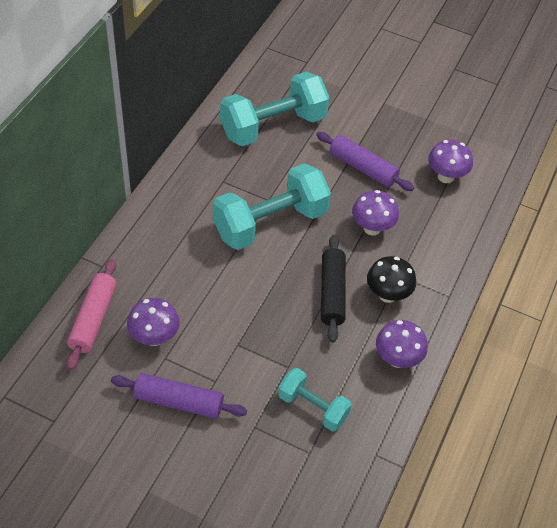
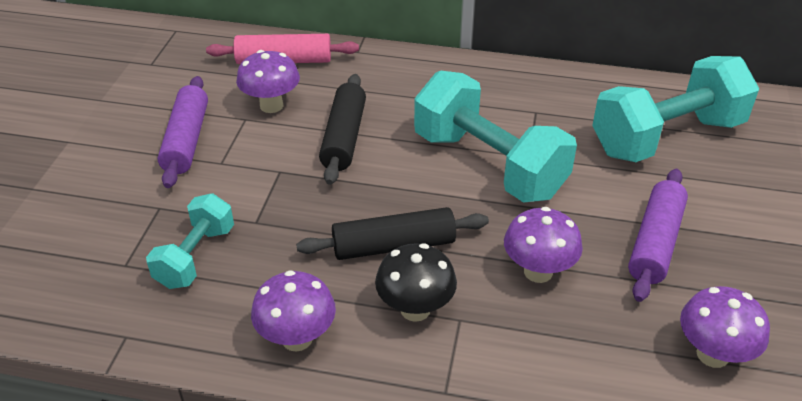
camera: 80 degrees right, 10 degrees down
turquoise dumbbell [220,72,329,146] -> turquoise dumbbell turned 75 degrees counterclockwise [592,56,759,162]
none -> black rolling pin [319,74,366,185]

